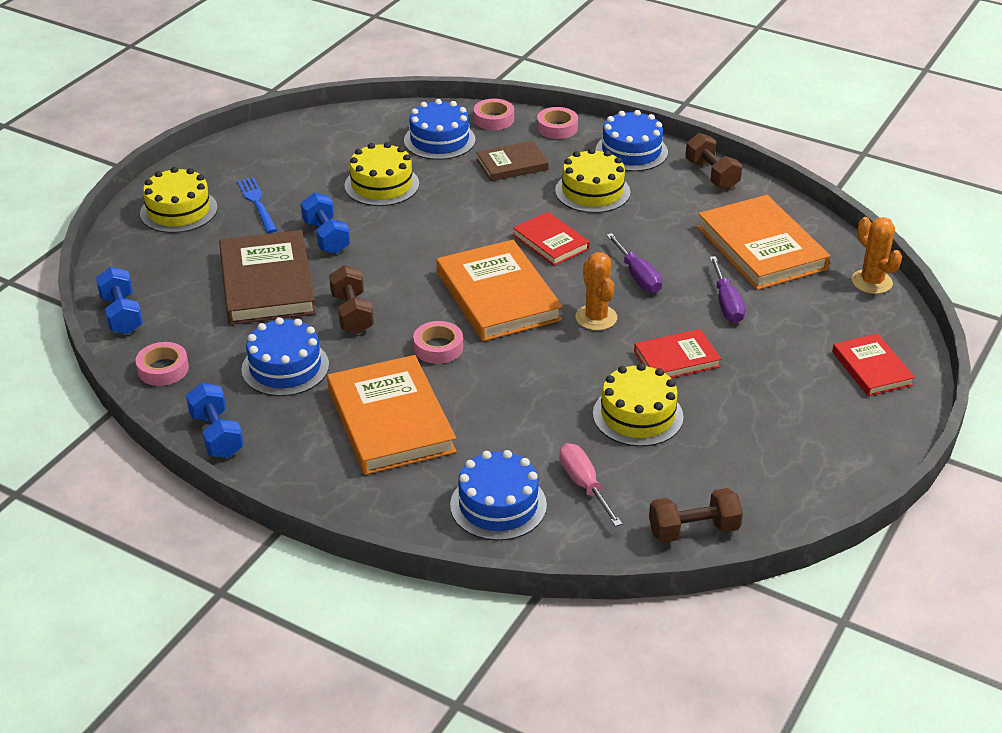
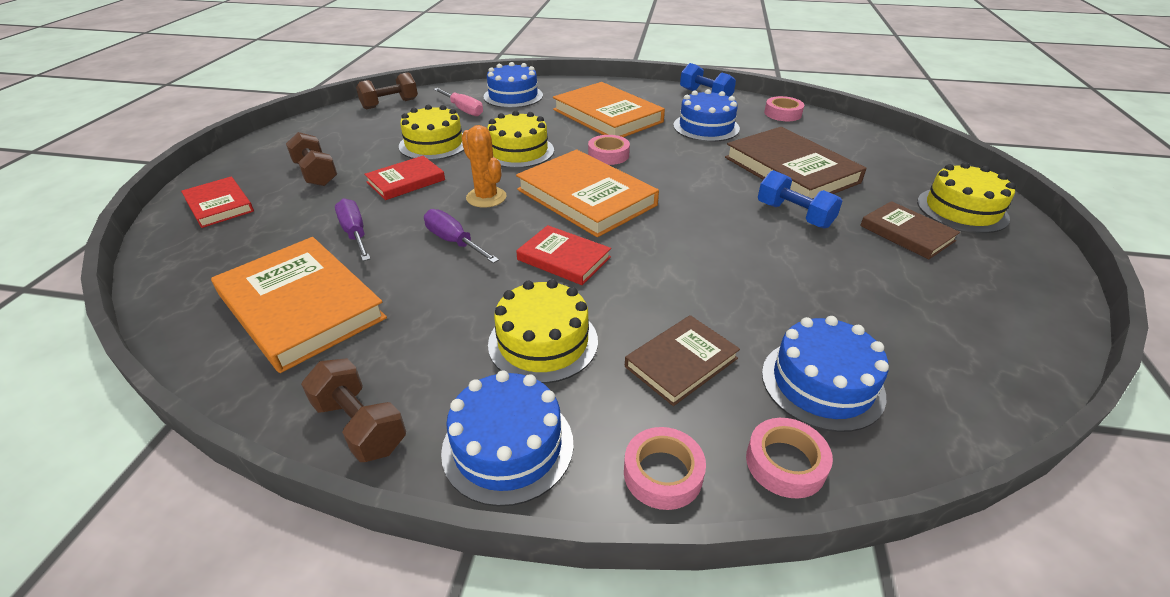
camera: 160 degrees right, 0 degrees up
blue dumbbell [96,267,143,334] -> none
blue fork [237,177,277,233] -> brown book [860,201,960,260]
brown dumbbell [329,265,374,334] -> brown dumbbell moved to [286,132,337,186]
yellow cake [344,142,419,206] -> yellow cake moved to [487,111,554,168]
orange cactus [852,217,902,294] -> none

